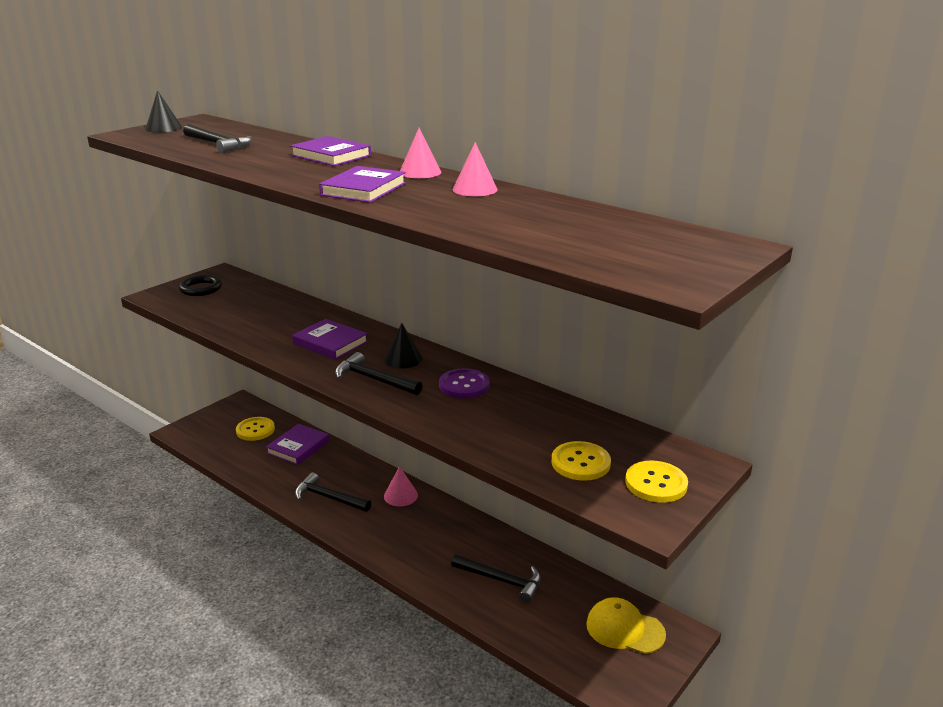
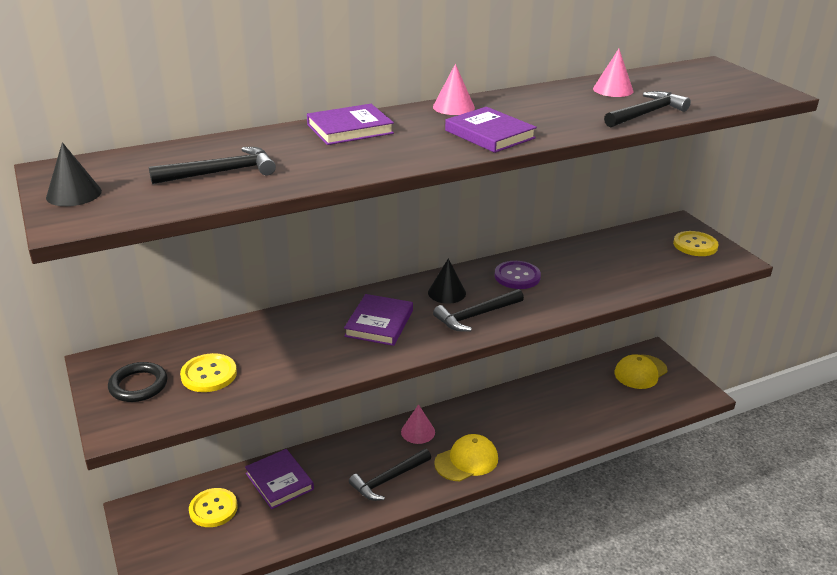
camera: 65 degrees left, 5 degrees up
purple book [292,319,368,360] -> purple book turned 45 degrees counterclockwise [344,294,413,346]
black hammer [451,554,541,603] -> black hammer moved to [604,91,691,127]
pink cone [453,142,498,196] -> pink cone moved to [593,49,633,97]
yellow button [552,441,611,481] -> yellow button moved to [180,353,237,392]
none -> yellow cap [434,434,498,481]

